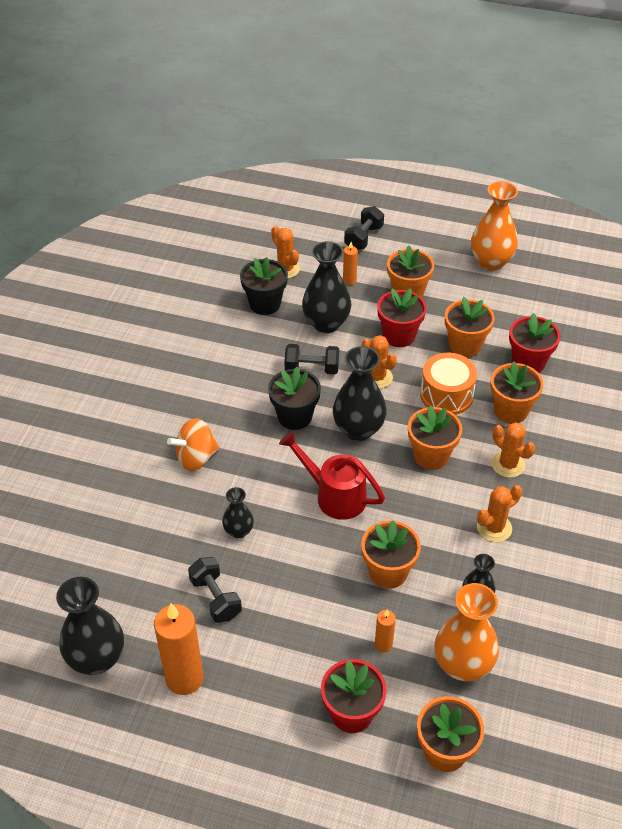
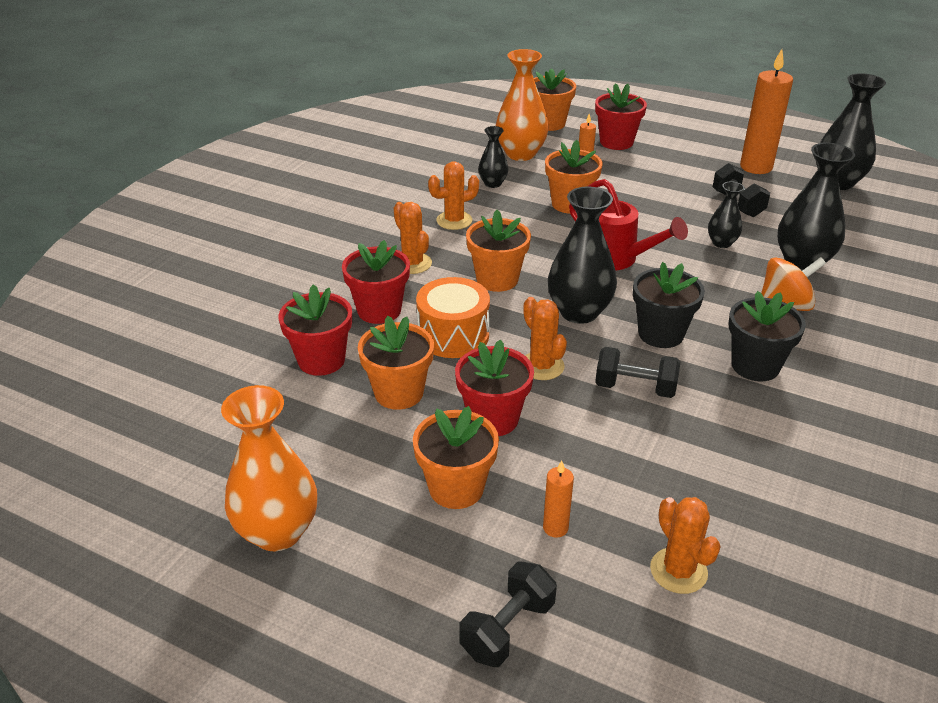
camera: 170 degrees left, 10 degrees down
black flower pot [240,257,288,315] -> black flower pot moved to [729,291,806,381]
black vase [302,241,351,333] -> black vase moved to [777,143,855,271]
orange flower pot [490,361,544,424] -> red flower pot [342,240,410,324]

